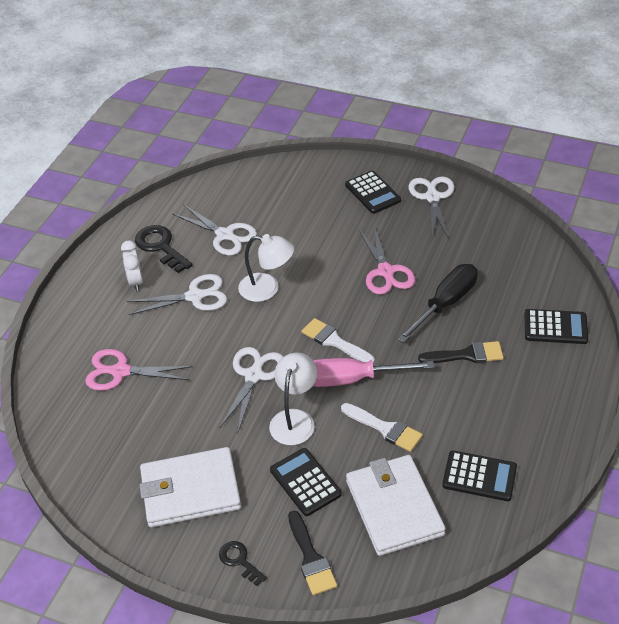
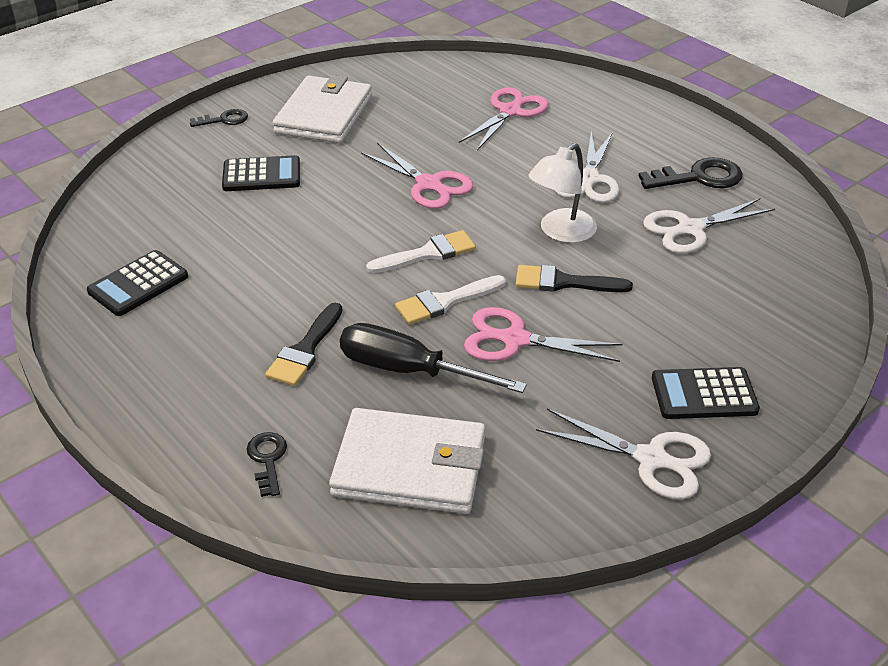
camera: 115 degrees right, 5 degrees down
white clock [121,240,143,291] -> none
white scissors [220,347,283,432] -> pink scissors [361,143,473,209]
white lamp [269,353,317,445] -> none
black brush [288,511,337,595] -> black brush moved to [516,265,633,292]
pink screwdriver [313,358,434,387] -> none
white brush [341,403,423,452] -> white brush moved to [395,275,506,325]
white wallet [346,455,446,556] -> white wallet moved to [329,408,485,514]
black screwdriver [397,264,478,343] -> black screwdriver turned 135 degrees clockwise [340,323,527,393]
black calculator [524,309,588,344] -> black key [247,432,287,497]

